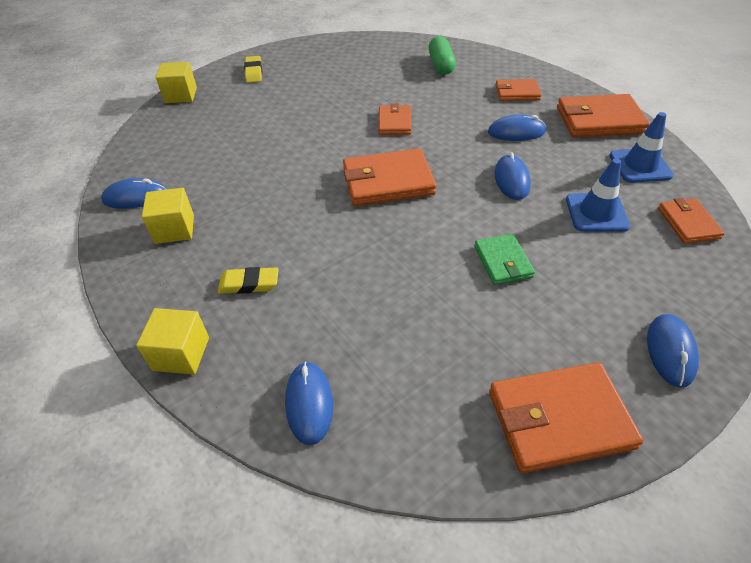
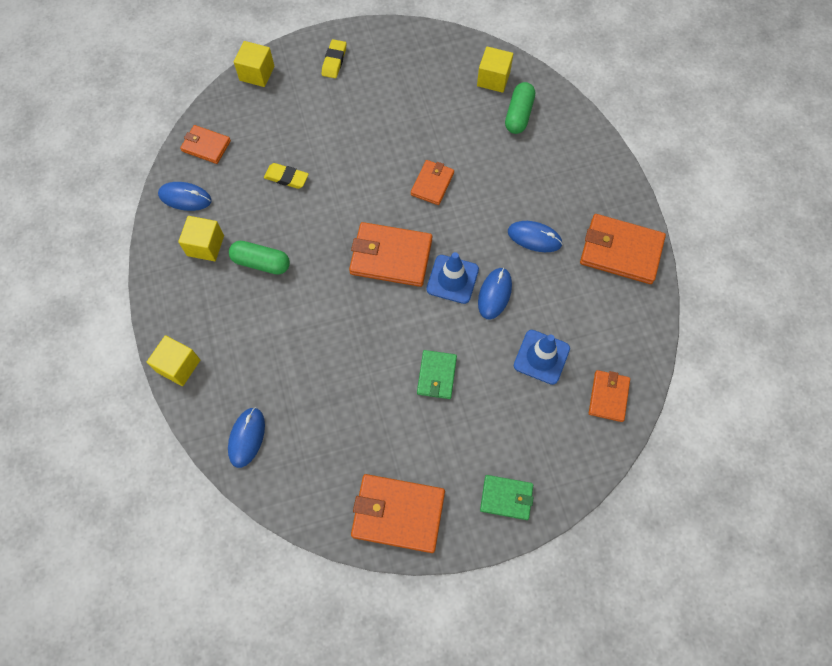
camera: 20 degrees right, 20 degrees up
yellow eraser [218,267,278,294] -> yellow eraser moved to [264,163,309,189]
orange wallet [495,79,541,101] -> orange wallet moved to [180,125,231,164]
blue traffic cone [609,112,674,183] -> blue traffic cone moved to [426,252,479,304]
blue mouse [647,314,699,388] -> green wallet [480,475,534,520]
none -> green capsule [229,241,290,274]
none -> yellow cube [477,46,513,93]

